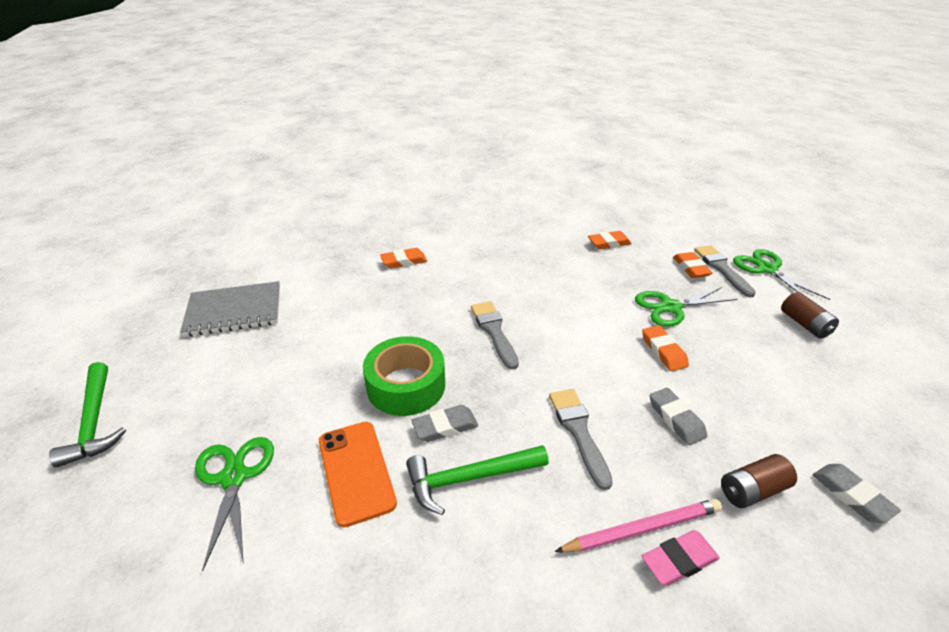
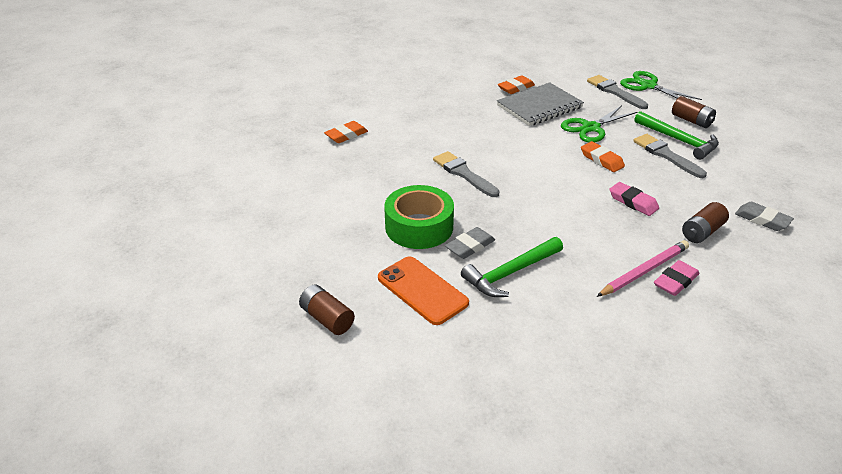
camera: 20 degrees left, 0 degrees up
green hammer [49,362,126,468] -> green hammer moved to [634,111,719,160]
grey notebook [180,281,280,337] -> grey notebook moved to [497,82,584,126]
green scissors [195,437,274,571] -> brown battery [299,285,355,335]
grey brush [549,389,613,490] -> grey brush moved to [633,134,707,178]
grey eraser [650,388,707,445] -> pink eraser [609,182,659,216]
orange eraser [673,252,713,278] -> none

